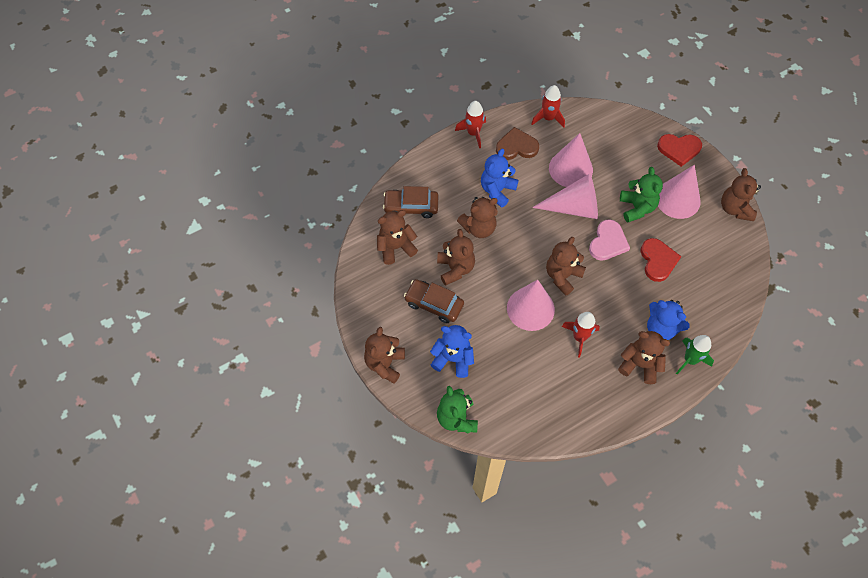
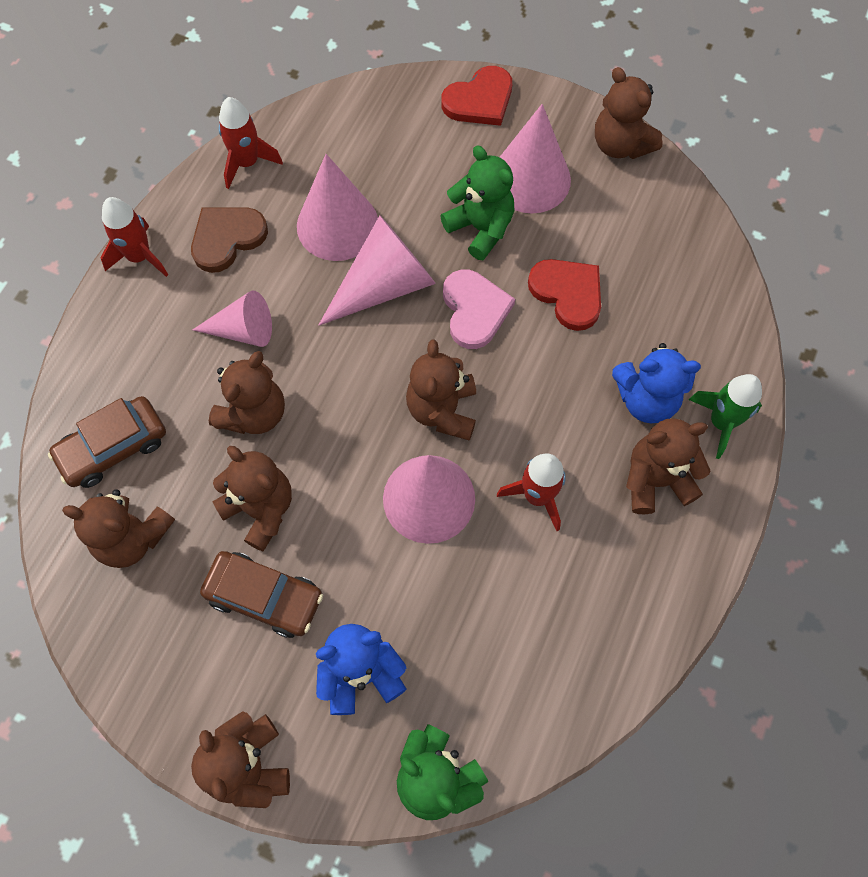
camera: 35 degrees left, 5 degrees up
brown teddy bear [377,210,418,265] -> brown teddy bear turned 105 degrees counterclockwise [62,489,175,568]
brown car [404,279,464,323] -> brown car turned 150 degrees counterclockwise [200,551,323,638]
blue teddy bear [481,148,519,208] -> pink cone [192,290,272,347]

